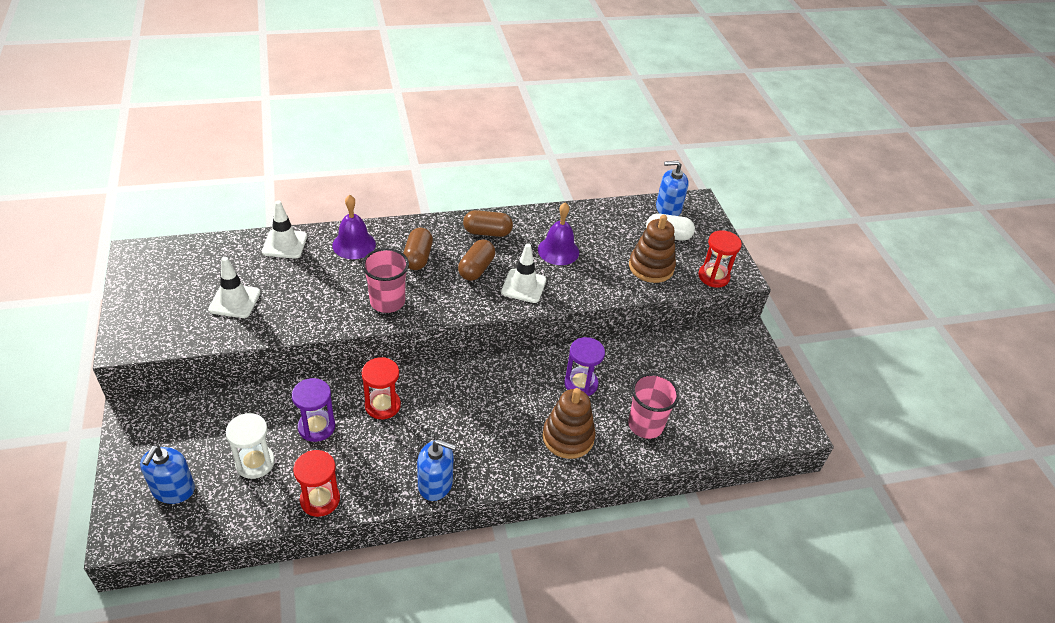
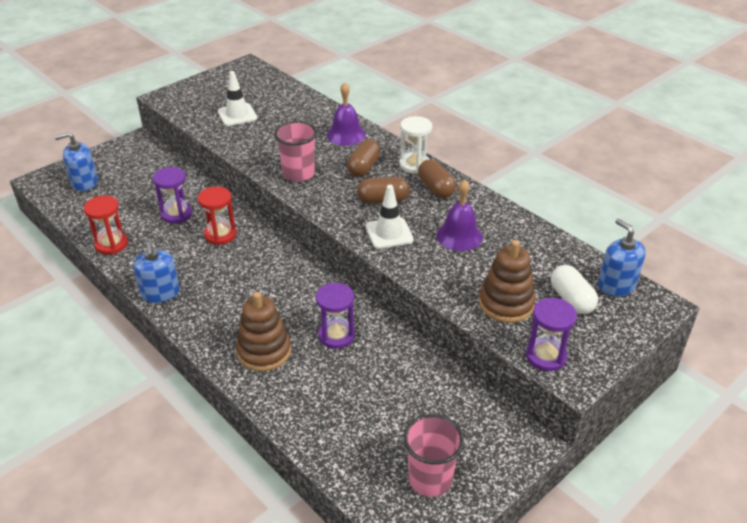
camera: 65 degrees right, 5 degrees down
white hourglass [226,413,275,479] -> white hourglass moved to [399,116,432,174]
white traffic cone [262,200,307,259] -> none
brown capsule [403,228,433,270] -> brown capsule turned 45 degrees counterclockwise [347,139,381,177]
pink cup [628,373,680,439] -> pink cup moved to [403,414,464,497]
red hourglass [698,230,742,288] -> purple hourglass [526,298,577,371]

